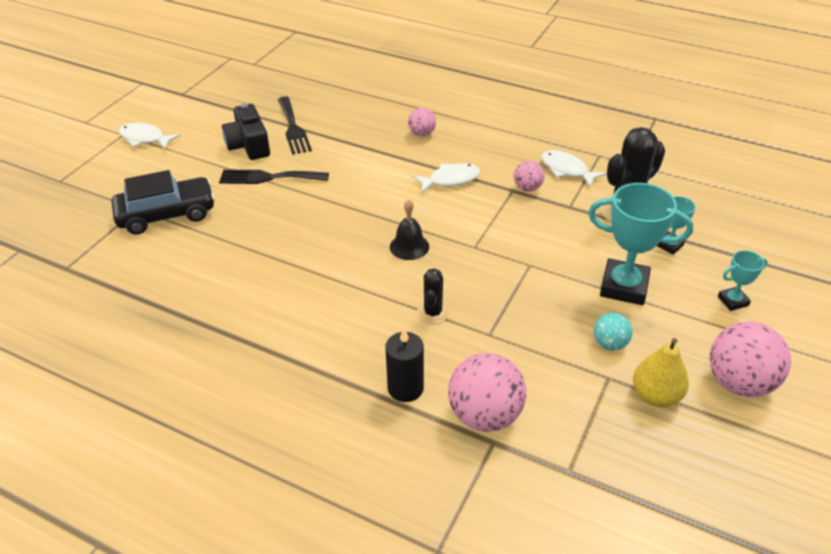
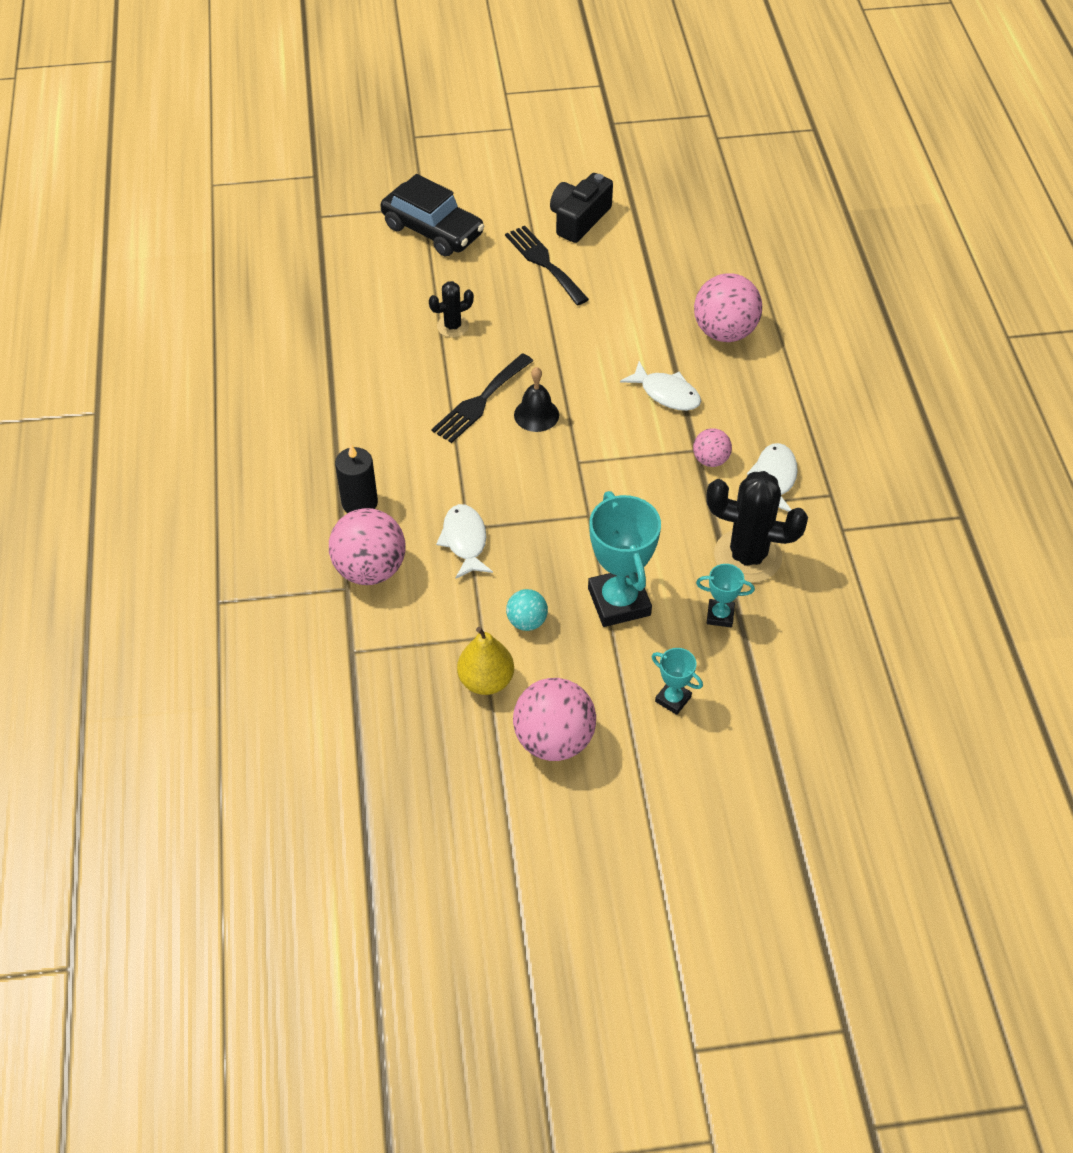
camera: 55 degrees right, 10 degrees up
white fish [119,123,181,149] -> white fish moved to [436,504,493,579]
black fork [278,96,312,155] -> black fork moved to [431,353,533,443]
pink ball [408,108,436,136] -> pink ball [694,273,762,342], size x1.87
black cactus [417,268,449,324] -> black cactus moved to [429,281,474,338]

